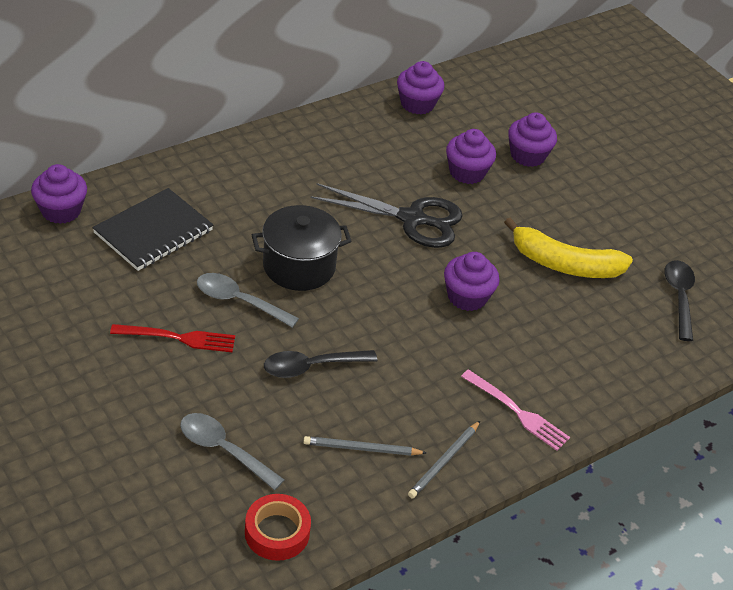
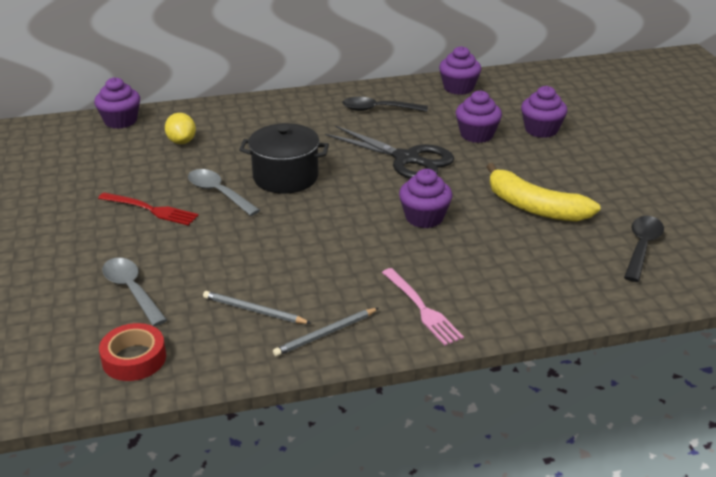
camera: 25 degrees right, 10 degrees down
black notebook [92,188,213,271] -> yellow lemon [165,113,196,144]
black spoon [264,350,377,378] -> black spoon moved to [342,97,428,112]

